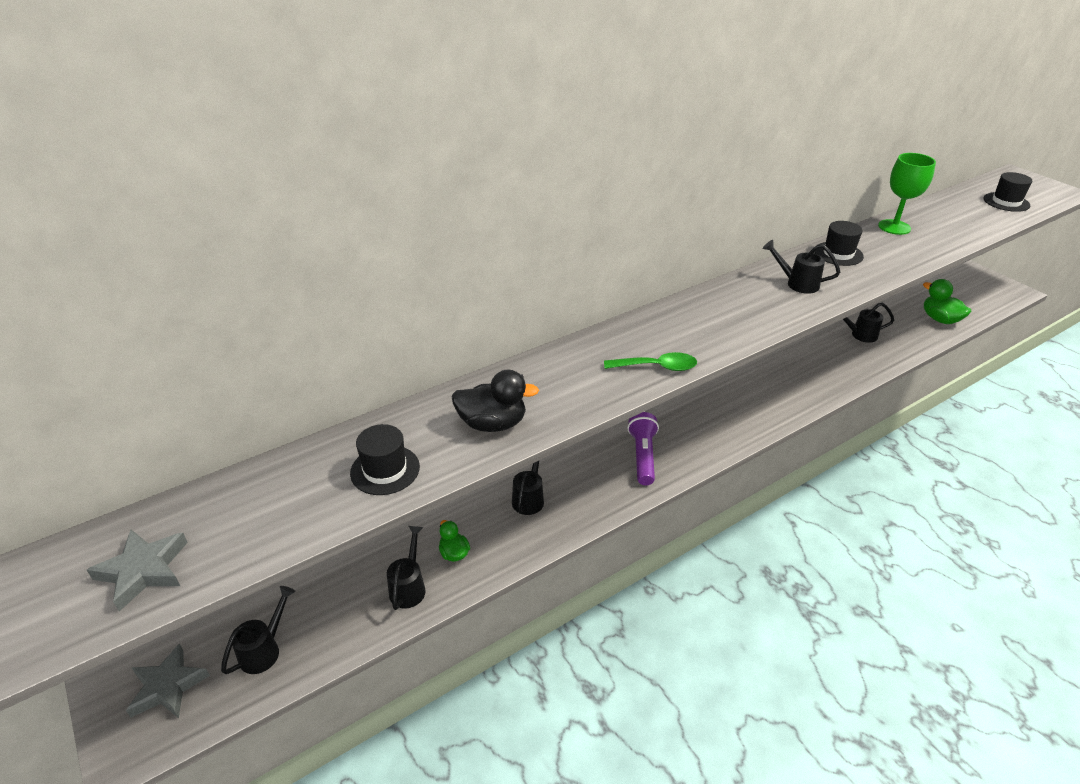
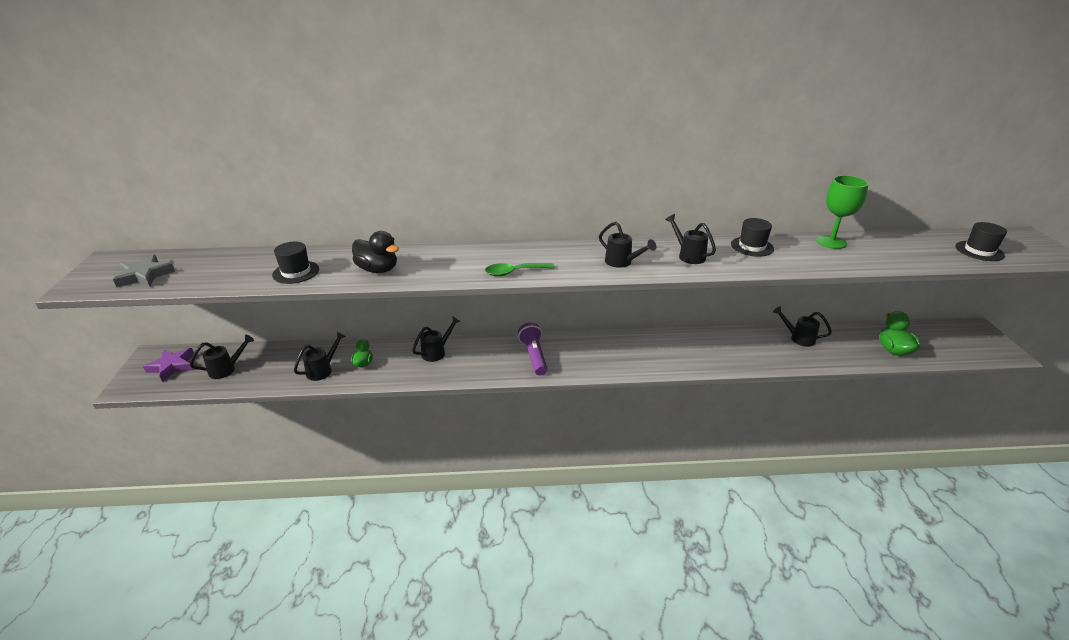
camera: 30 degrees right, 5 degrees down
grey star [126,644,210,718] -> purple star [143,348,194,382]
green spoon [604,352,697,371] -> green spoon turned 135 degrees clockwise [485,263,555,276]
purple flashlight [627,412,659,485] -> purple flashlight turned 45 degrees counterclockwise [518,322,547,375]
none -> black watering can [599,222,656,268]

